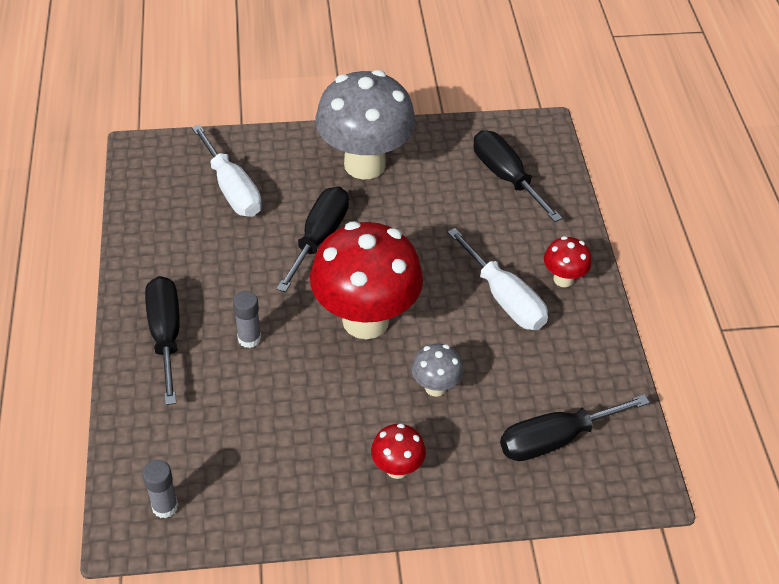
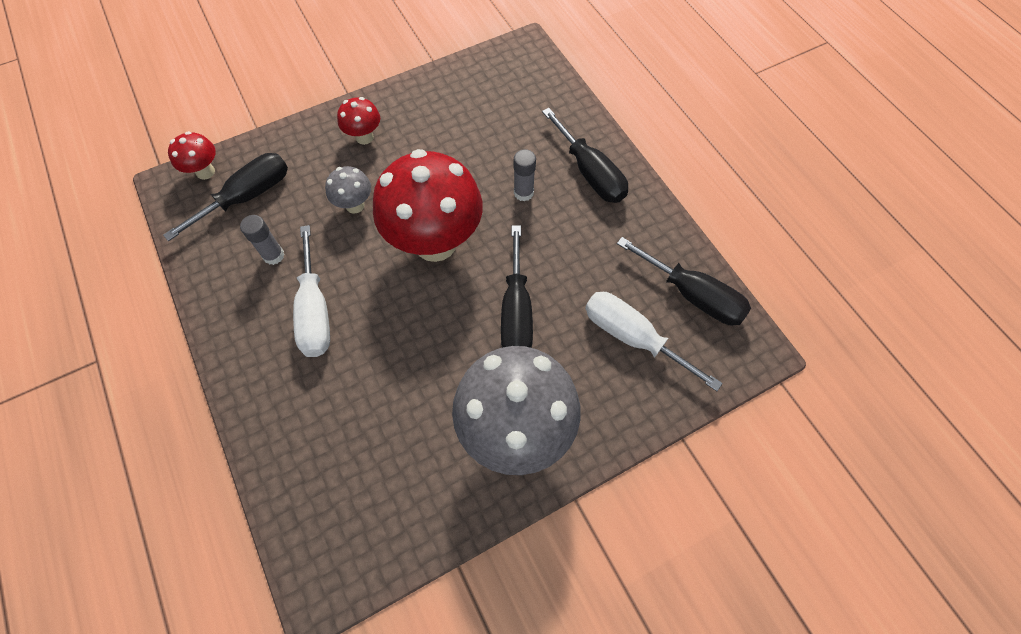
camera: 160 degrees right, 15 degrees up
grey glue stick [142,460,178,518] -> grey glue stick moved to [240,215,285,265]
white screwdriver [447,228,548,330] -> white screwdriver turned 135 degrees counterclockwise [293,225,330,357]
black screwdriver [474,130,562,222] -> black screwdriver moved to [617,237,751,326]
red mushroom [544,236,592,287] -> red mushroom moved to [168,131,216,180]

